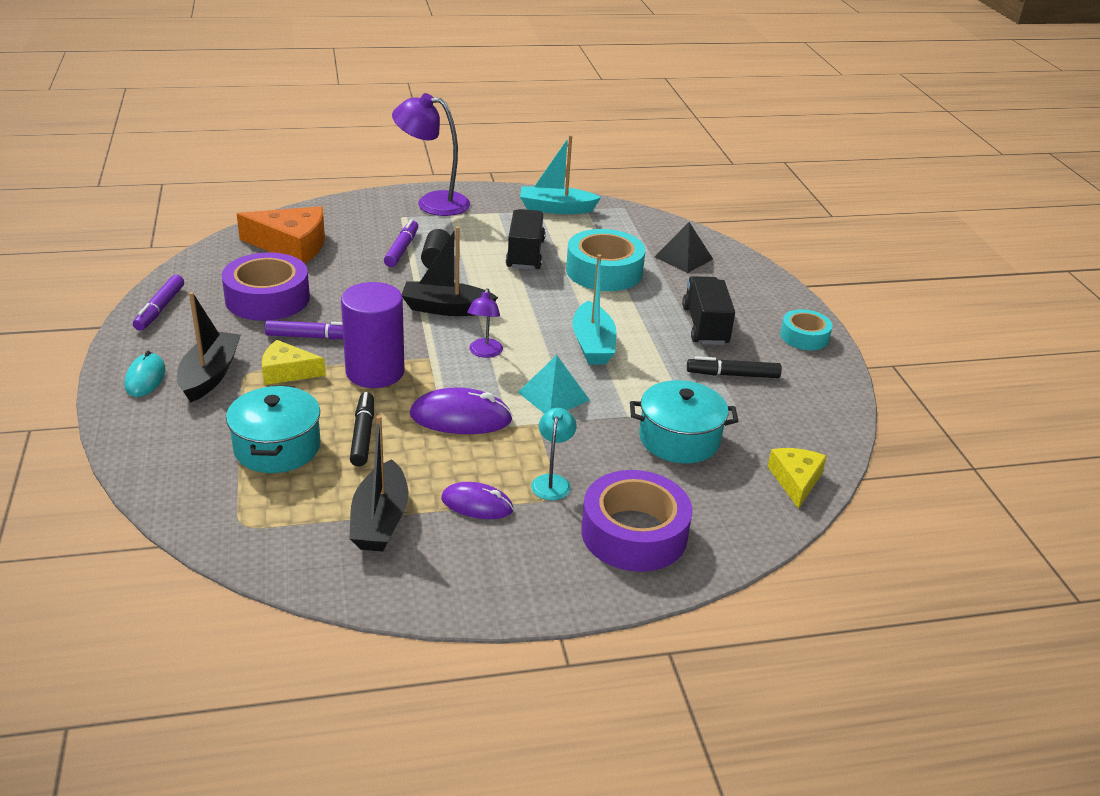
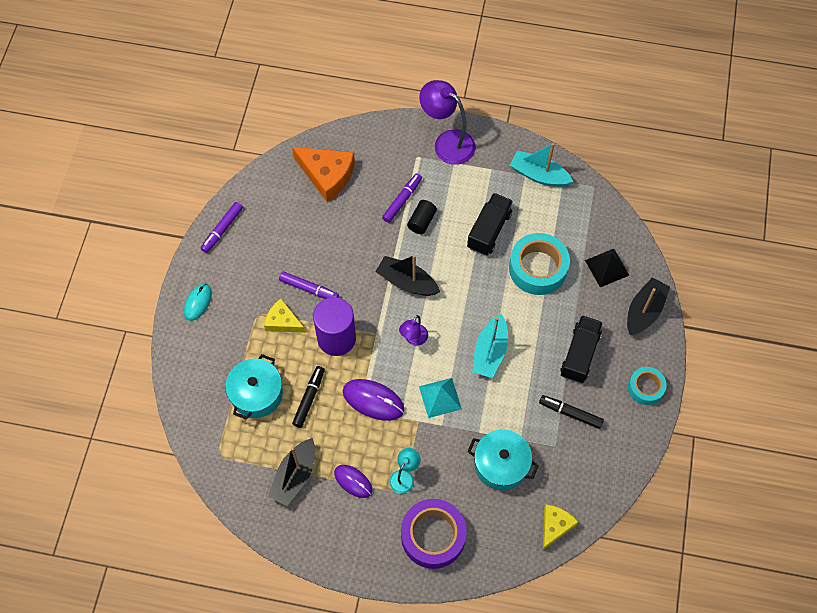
camera: 25 degrees right, 30 degrees up
black boat [177,292,241,403] -> black boat moved to [627,277,670,335]
purple tape [222,252,310,321] -> none

